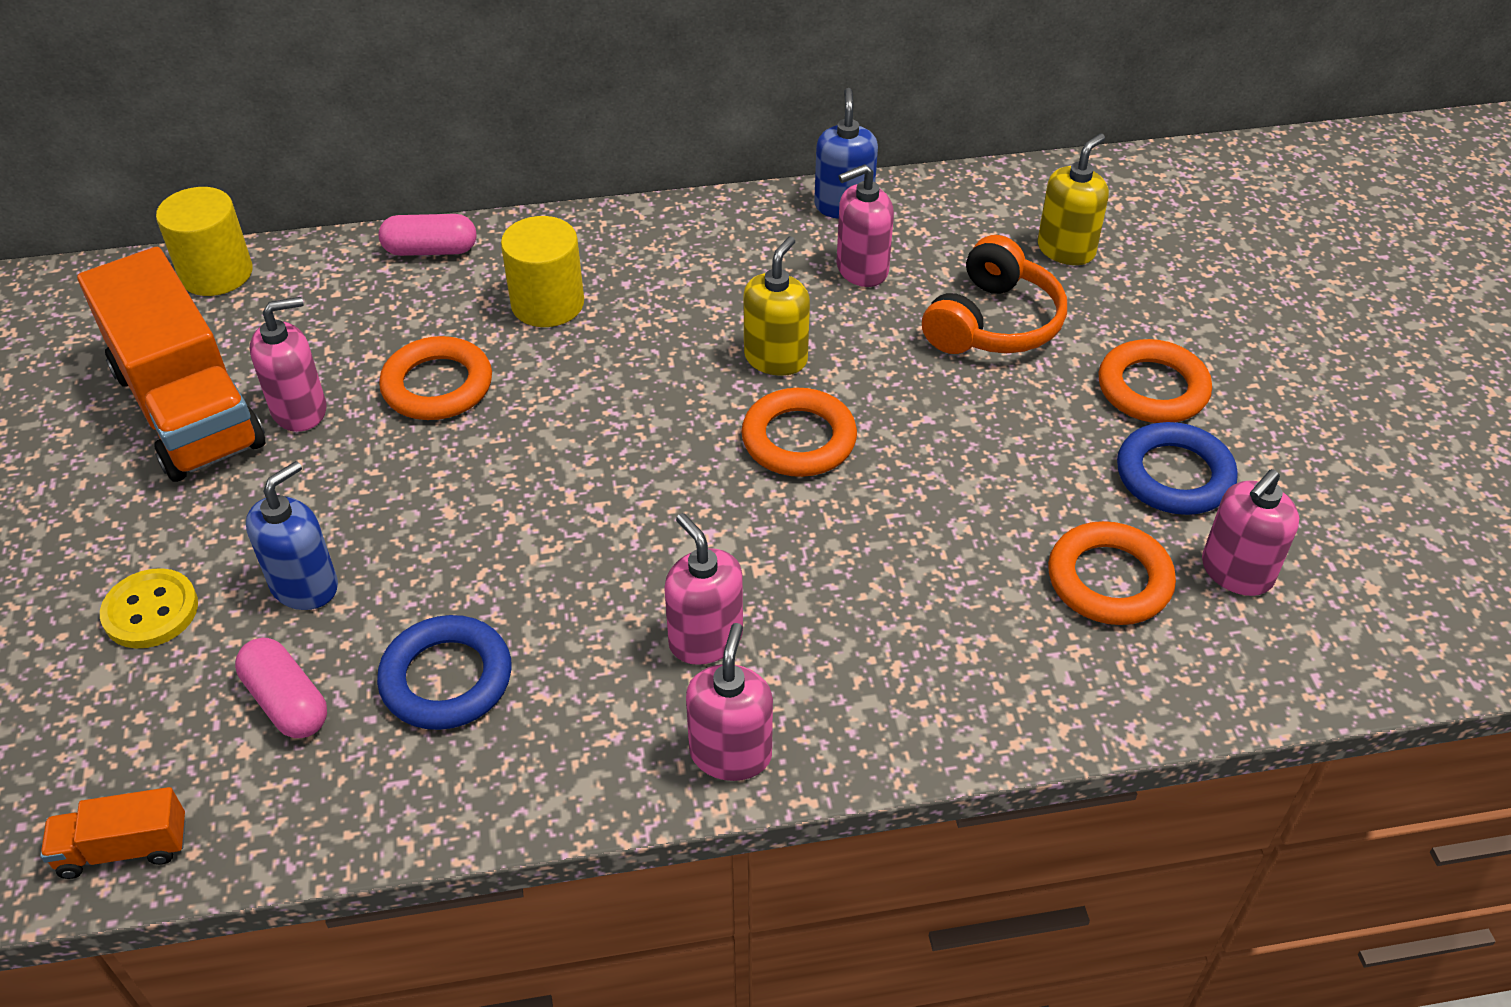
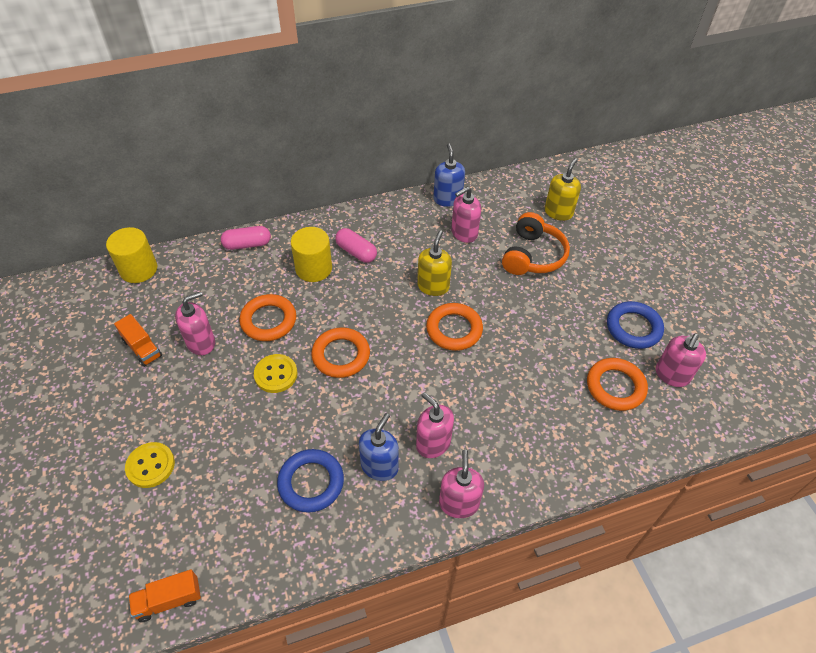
camera: 10 degrees left, 5 degrees up
orange truck [77,247,265,482] -> orange truck [114,314,162,367], size x0.43
pink capsule [235,638,327,738] -> pink capsule moved to [335,228,377,263]
blue soap dispenser [246,461,338,610] -> blue soap dispenser moved to [359,413,399,481]
orange ring [1098,339,1212,423] -> orange ring moved to [311,328,370,378]
none -> yellow button [254,354,298,393]

